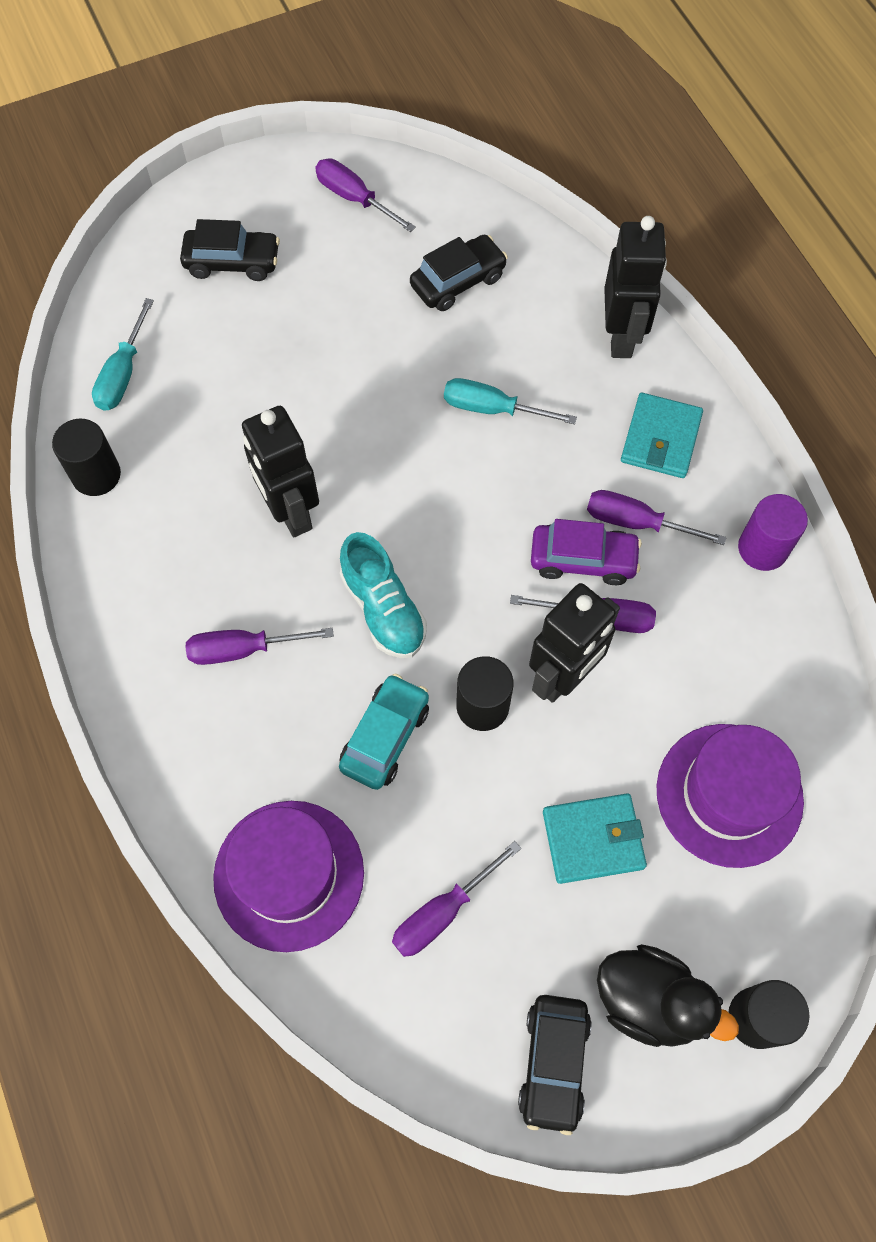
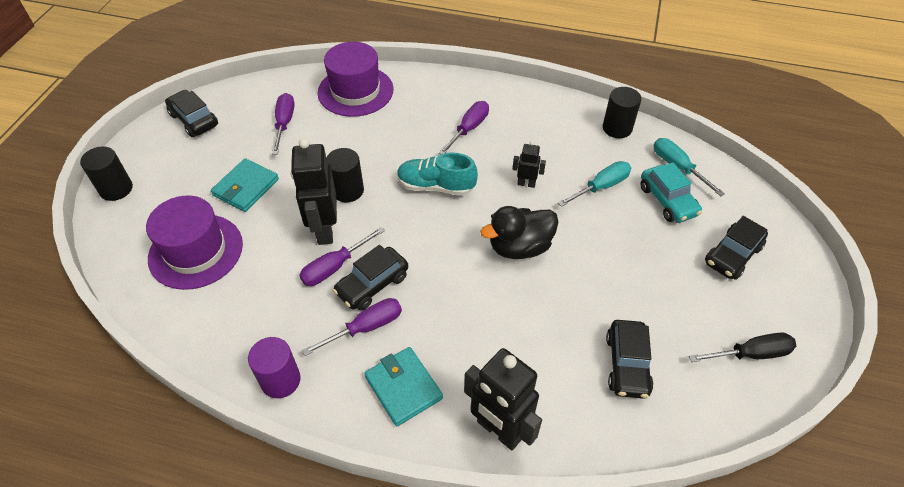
camera: 130 degrees right, 15 degrees down
black robot [242,406,319,537] -> black robot [513,141,546,188], size x0.50
purple screwdriver [315,159,416,232] -> black screwdriver [689,332,796,362]
turquoise car [339,674,429,790] -> turquoise car moved to [640,163,702,223]
turquoise screwdriver [444,378,577,425] -> turquoise screwdriver moved to [558,161,631,207]
purple car [531,519,642,585] -> black car [333,245,408,310]
black duck [597,944,739,1047] -> black duck moved to [480,206,559,259]

